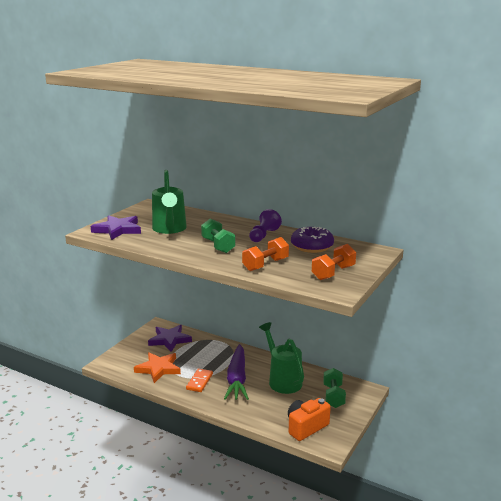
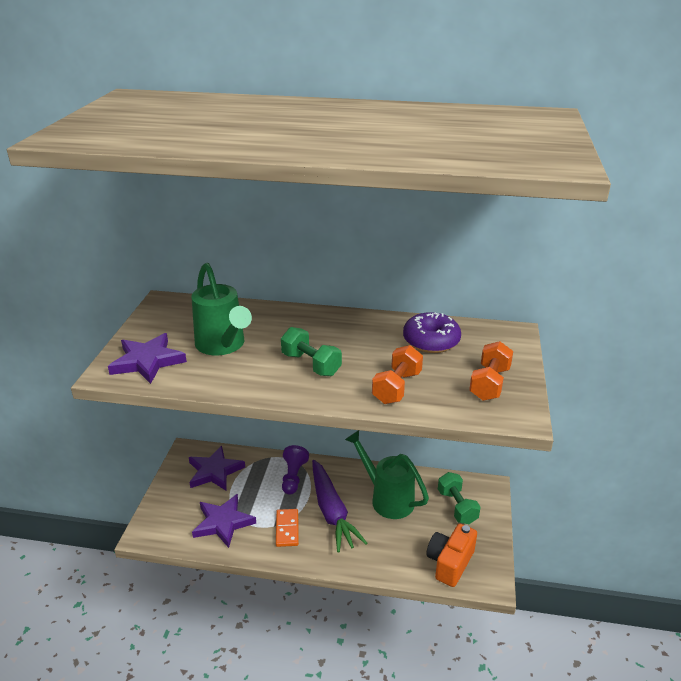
camera: 20 degrees left, 10 degrees up
orange star [134,352,181,383] -> purple star [192,494,256,548]
purple pawn [249,209,282,242] -> purple pawn moved to [282,445,309,495]

